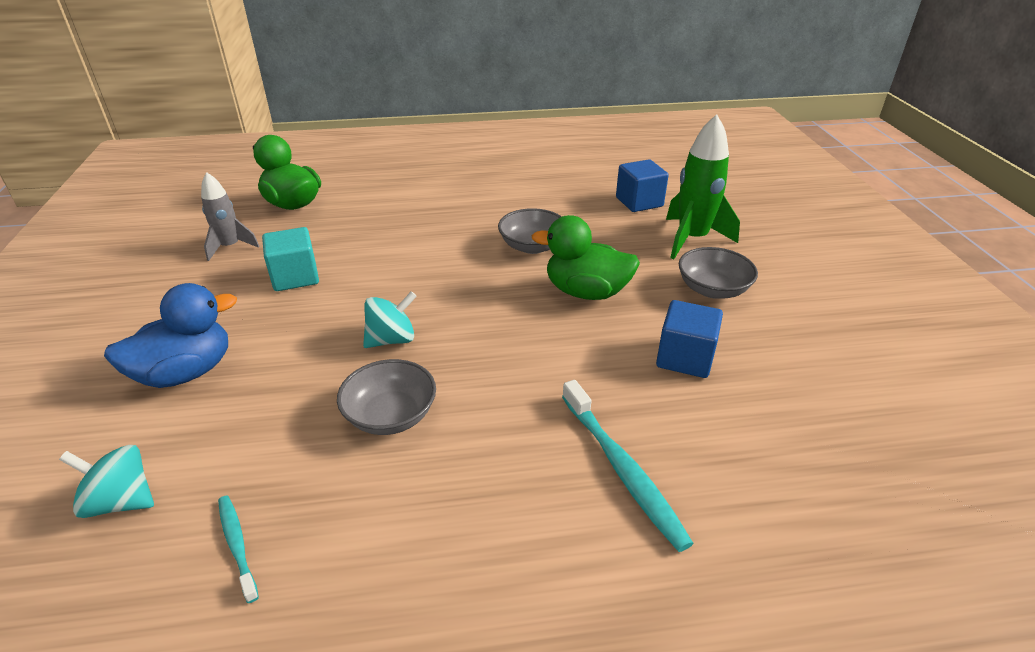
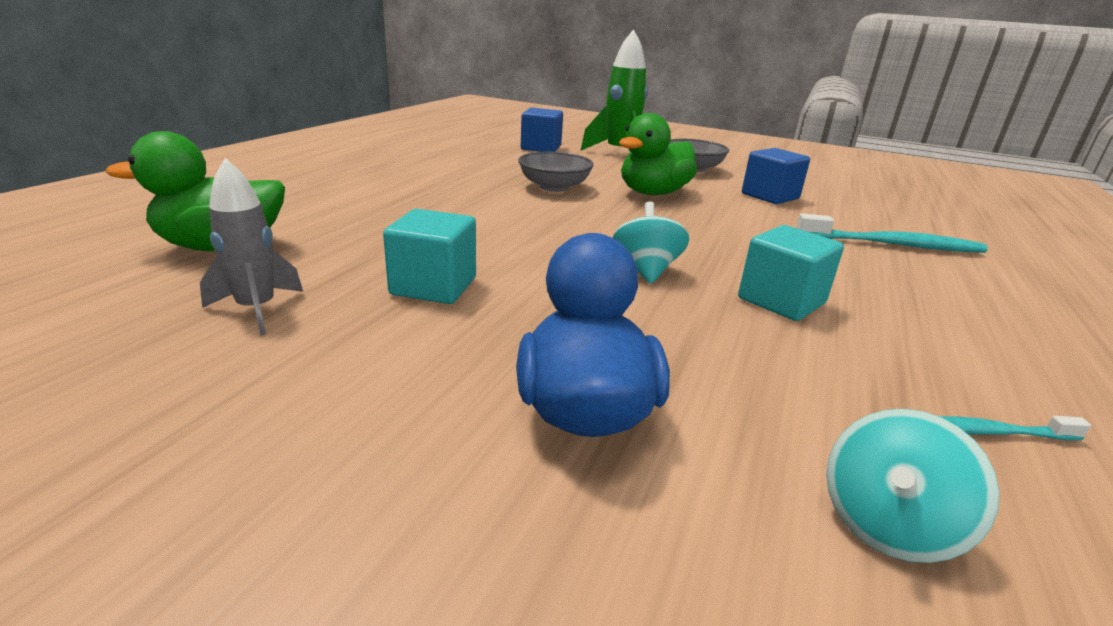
camera: 60 degrees left, 10 degrees down
grey bowl [337,359,436,435] -> turquoise cube [738,225,844,321]

